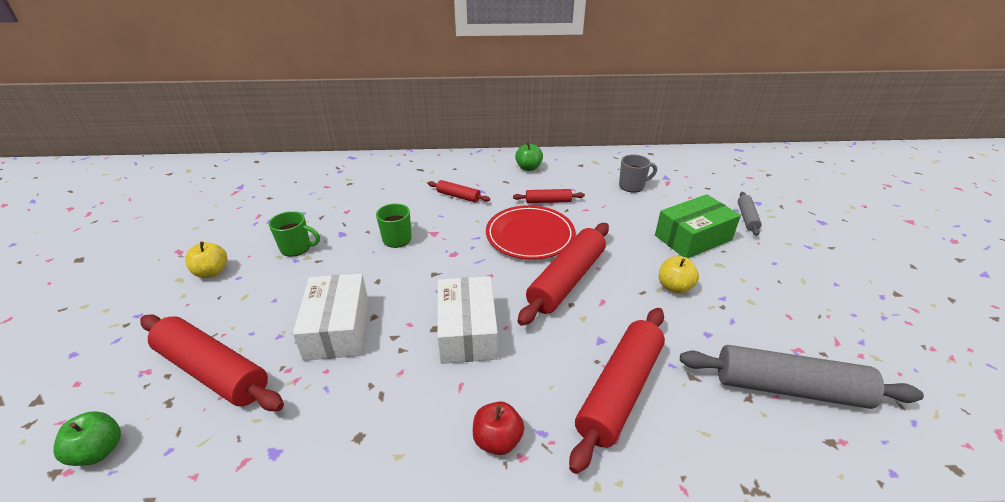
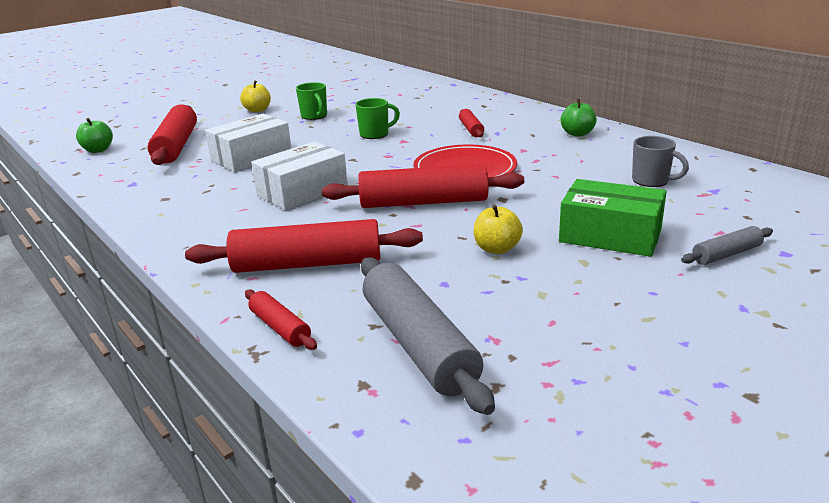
camera: 55 degrees right, 10 degrees down
red apple [473,401,524,455] -> none
red rolling pin [513,189,585,203] -> red rolling pin moved to [245,289,317,350]

